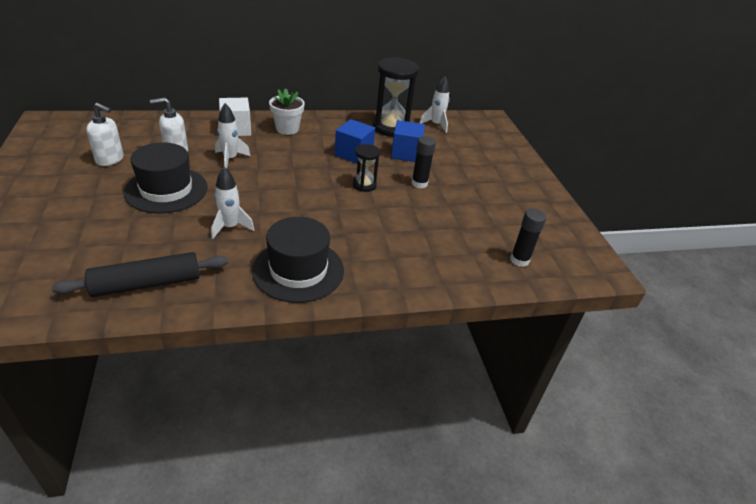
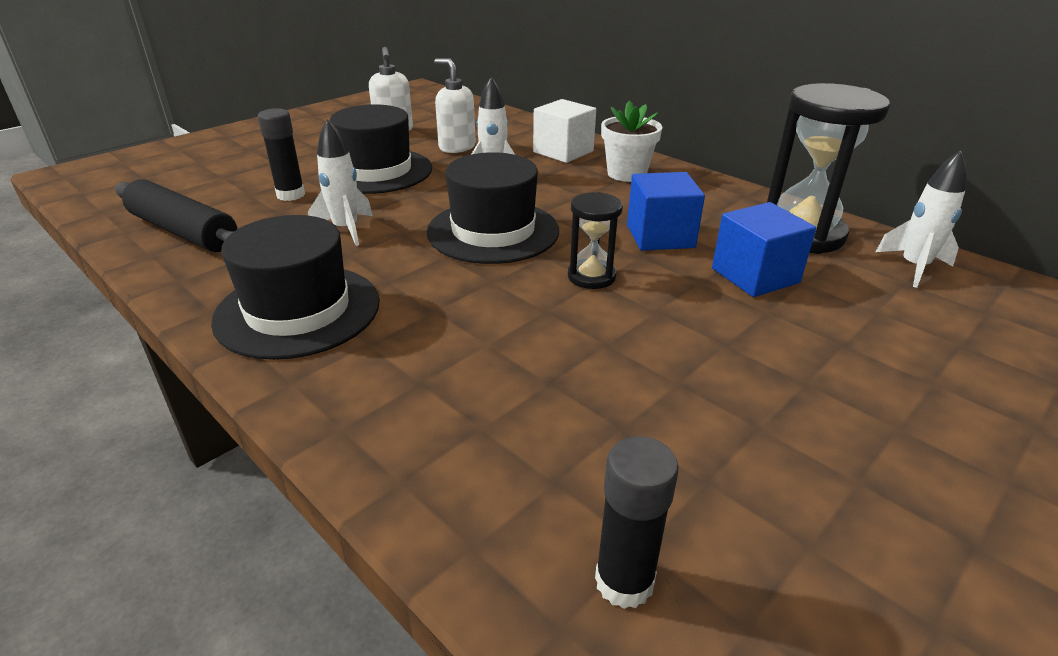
camera: 60 degrees right, 5 degrees down
black glue stick [412,136,436,188] -> black glue stick moved to [258,108,305,201]
none -> black hat [427,152,559,264]

